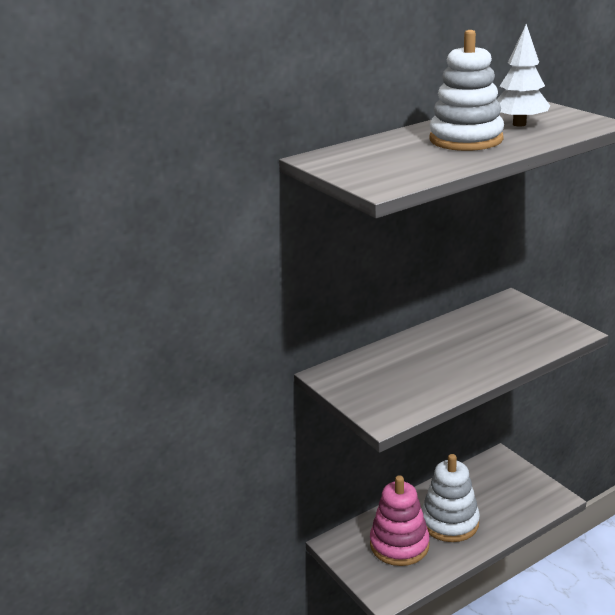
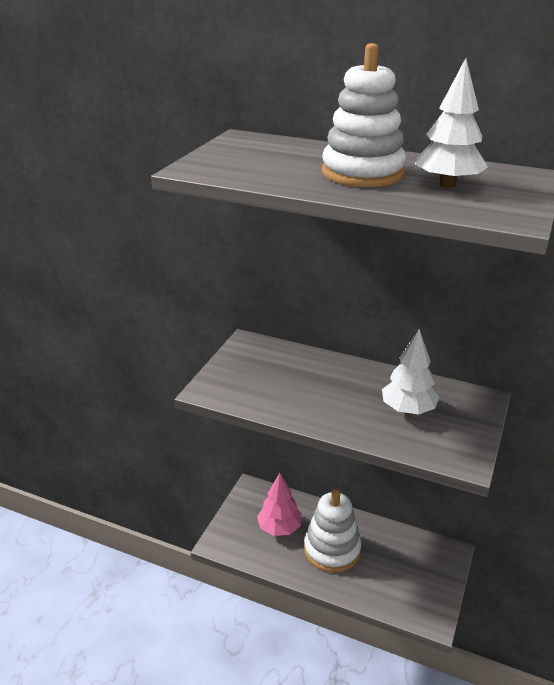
camera: 55 degrees right, 5 degrees up
pink stacking toy [370,475,430,566] -> pink tree [257,473,302,536]
none -> white tree [382,329,439,414]

